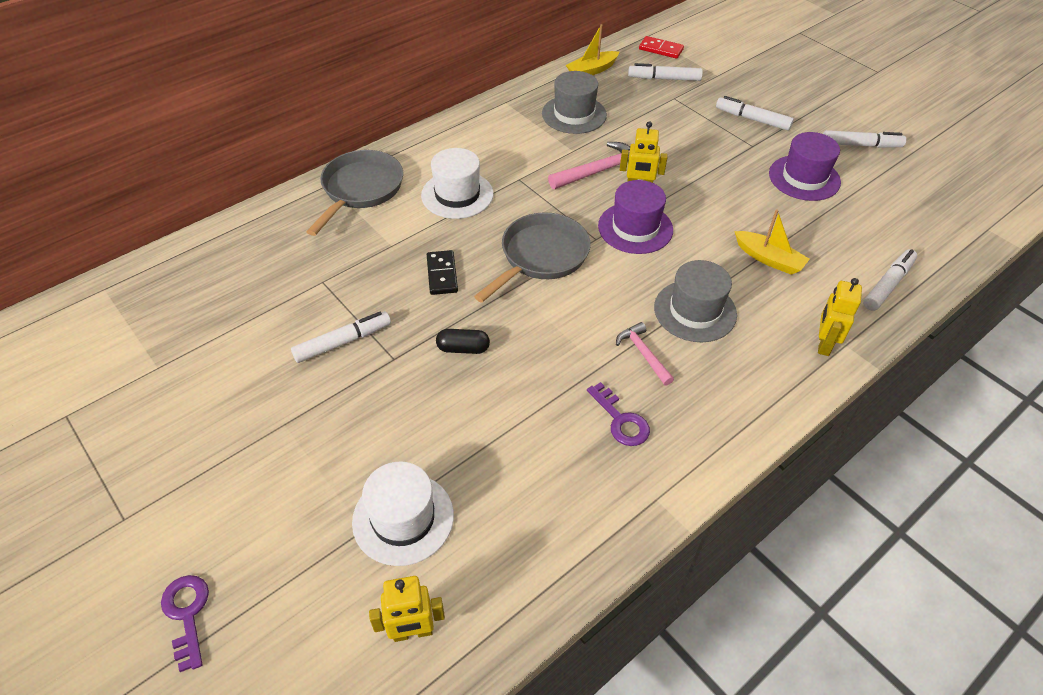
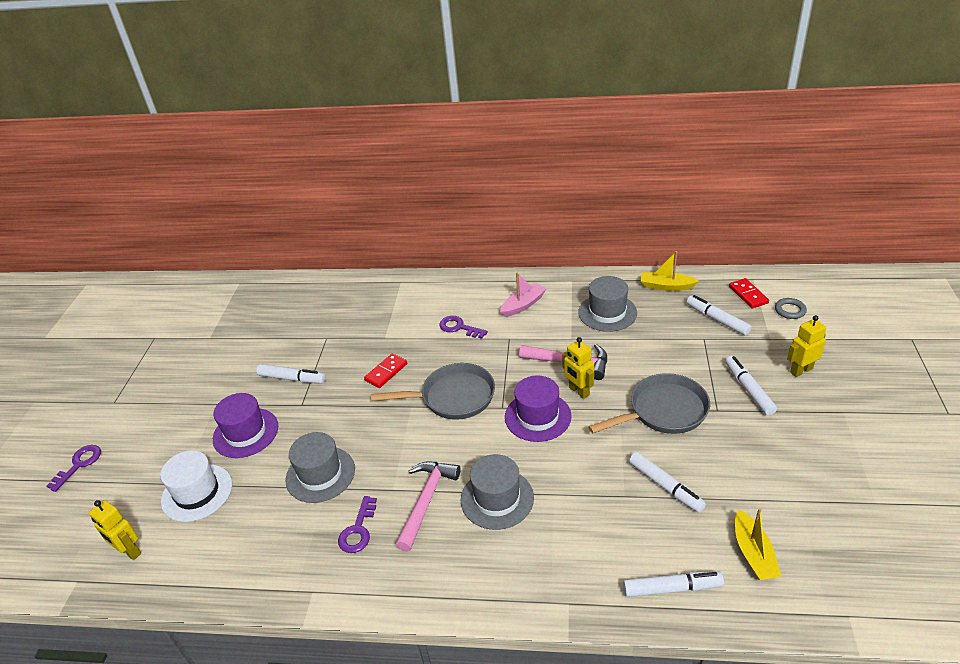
camera: 50 degrees right, 10 degrees down
grey pan [307,150,403,236] -> grey pan moved to [588,373,710,434]
white hat [421,148,493,219] -> purple key [439,316,488,339]
black domino [427,250,458,295] -> red domino [364,353,407,388]
black capsule [436,329,490,354] -> none
pink hammer [616,322,674,386] -> pink hammer [396,462,460,552], size x1.61
yellow boat [734,209,810,275] -> yellow boat moved to [735,508,782,580]
purple hat [769,132,841,201] -> purple hat moved to [213,393,278,458]
yellow robot [818,278,862,356] -> yellow robot moved to [787,315,826,377]
white marker [823,130,906,148] -> white marker moved to [629,452,706,513]
none -> grey hat [285,432,355,503]
none -> pink boat [500,273,546,317]
none -> grey ring [775,298,807,319]

